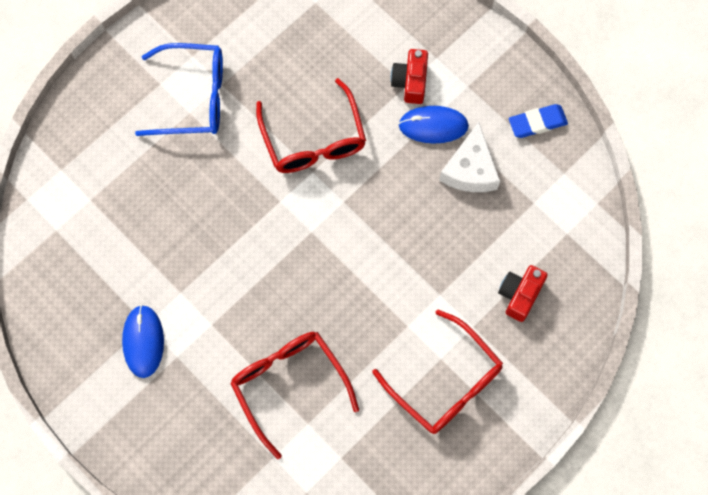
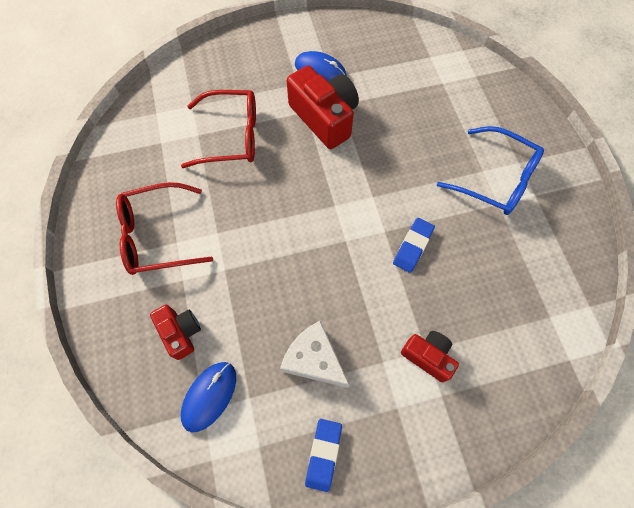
camera: 120 degrees right, 5 degrees down
blue glasses [135,43,223,136] -> blue glasses turned 90 degrees counterclockwise [437,126,544,215]
red glasses [256,78,366,173] -> blue eraser [393,218,435,273]
blue mouse [399,106,469,144] -> blue mouse moved to [181,362,236,432]
none -> red camera [287,65,359,149]

